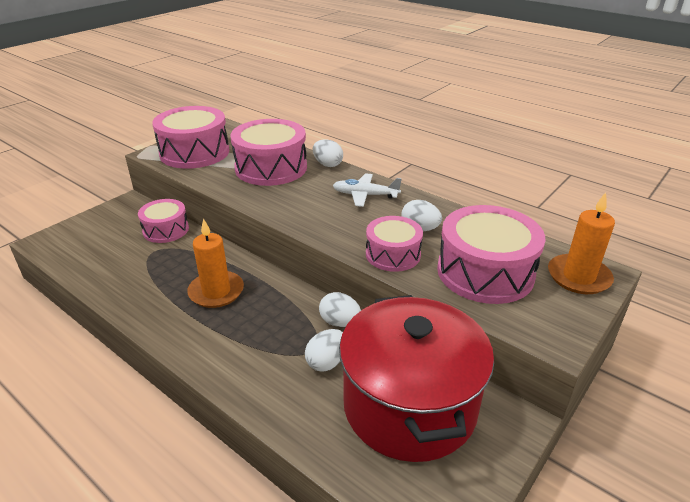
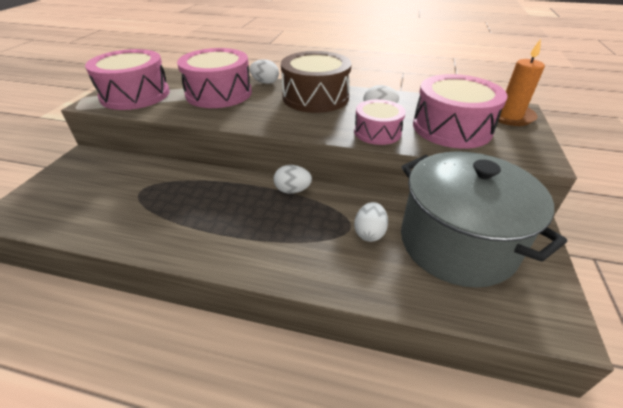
camera: 25 degrees left, 5 degrees up
pink drum [138,199,189,243] -> none
orange candle [187,218,244,308] -> none
white egg [319,292,361,327] -> white egg moved to [274,165,312,194]
white plane [333,173,402,207] -> brown drum [281,51,351,113]
red pot [339,295,494,462] -> grey pot [401,151,567,288]

